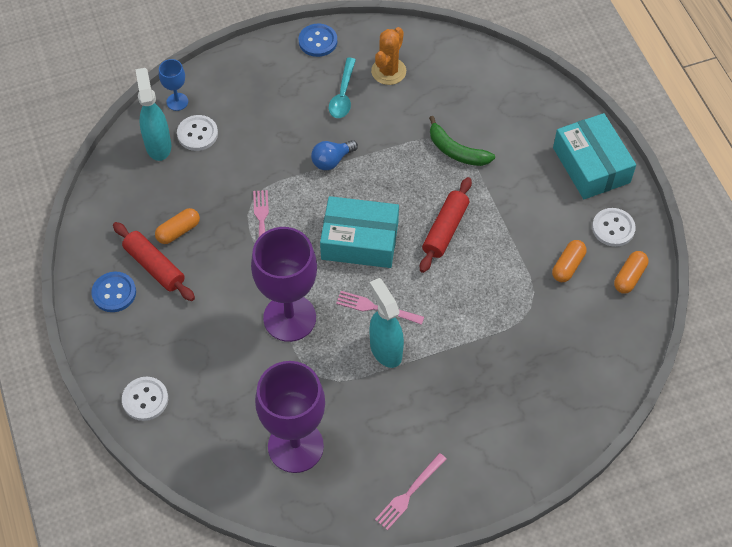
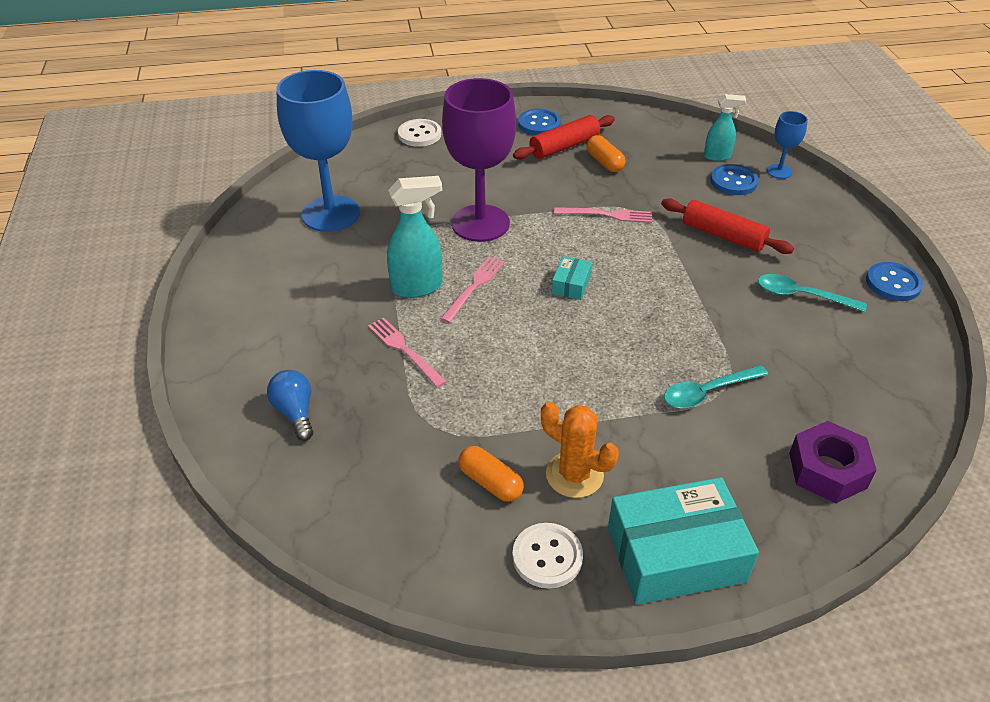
camera: 100 degrees right, 15 degrees down
turquoise spray bottle [135,68,171,161] -> turquoise spray bottle [704,94,746,161], size x0.63
white button [177,115,218,151] -> blue button [710,164,758,195]
purple goblet [255,361,325,473] -> blue goblet [276,70,360,232]
blue light bulb [311,140,358,170] -> blue light bulb moved to [267,370,313,441]
turquoise box [320,196,399,268] -> turquoise box [552,256,592,300], size x0.45
orange cactus [371,27,406,85] -> orange cactus moved to [541,402,619,498]
pink fork [375,453,447,530] -> pink fork moved to [368,317,446,388]
red rolling pin [420,177,472,273] -> red rolling pin moved to [661,198,794,254]
green banana [429,116,495,166] -> turquoise spoon [664,365,768,409]
orange capsule [614,251,648,294] -> none
none -> purple nut [789,421,876,503]

